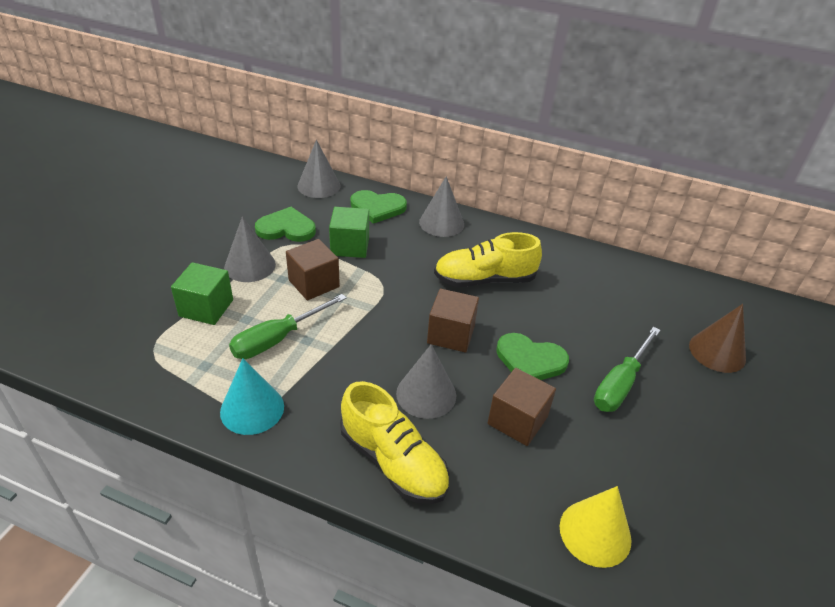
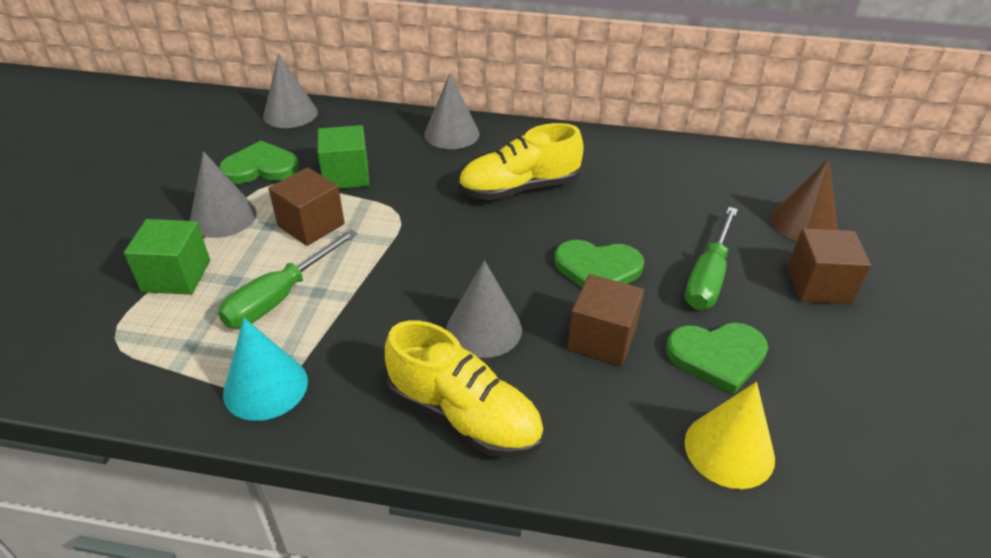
camera: 10 degrees left, 0 degrees up
green heart [350,190,407,224] -> green heart moved to [666,323,768,394]
brown cube [427,289,479,353] -> brown cube moved to [788,228,871,304]

